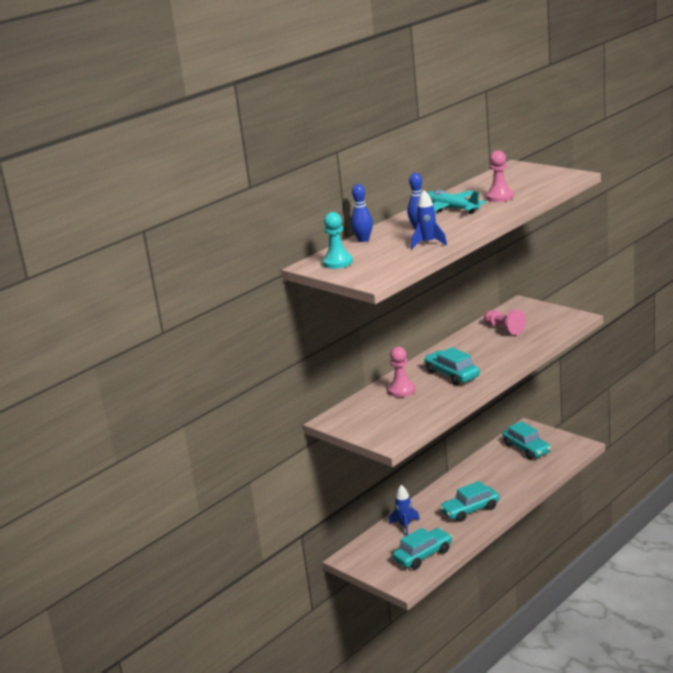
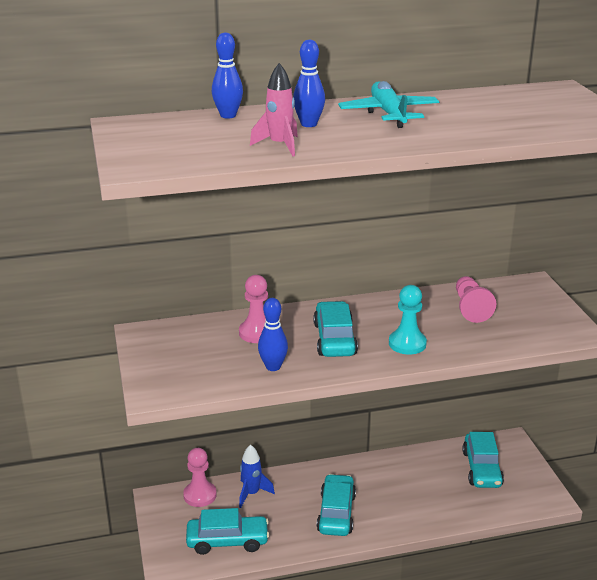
camera: 30 degrees right, 5 degrees up
turquoise pawn [322,212,353,269] -> turquoise pawn moved to [389,285,427,354]
blue rocket [411,190,447,249] -> pink rocket [250,63,298,156]
turquoise car [440,481,499,522] -> turquoise car turned 90 degrees clockwise [317,474,356,536]
pink pawn [486,150,514,202] -> pink pawn moved to [183,448,217,507]
none -> blue bowling pin [258,298,288,371]

